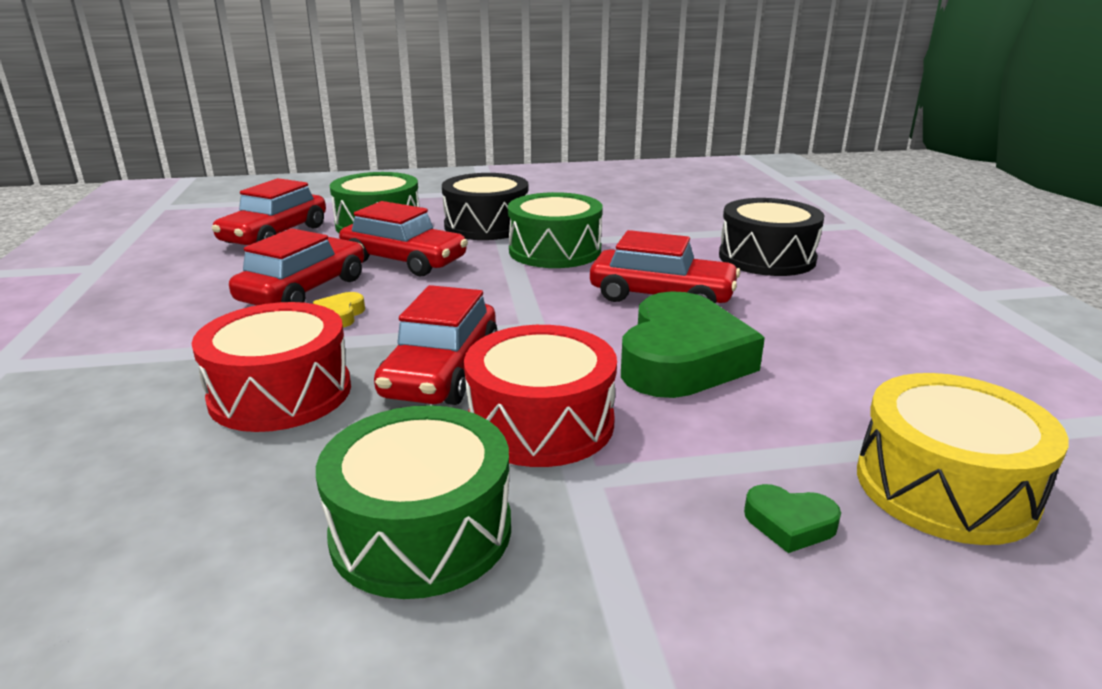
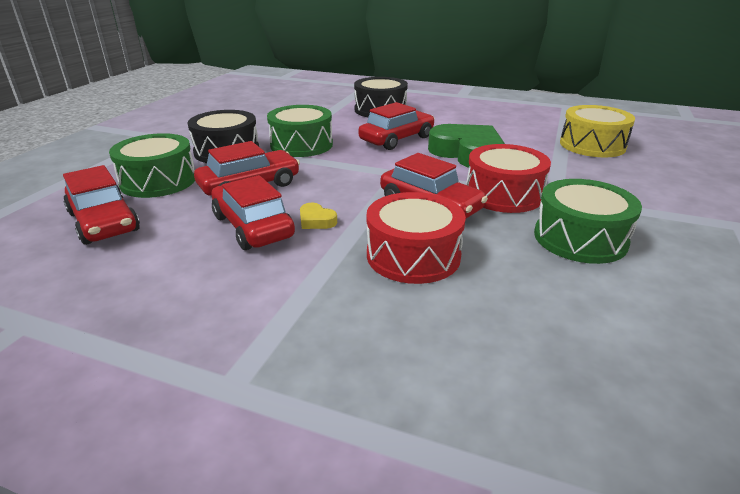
camera: 60 degrees left, 5 degrees up
green heart [744,484,841,553] -> none

